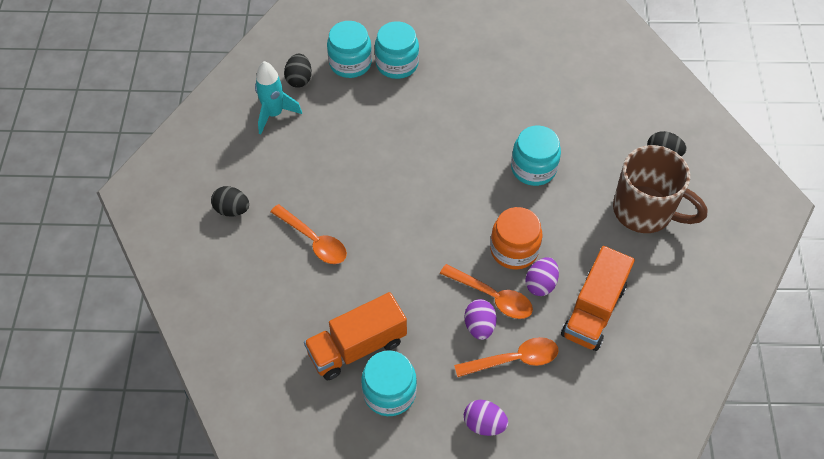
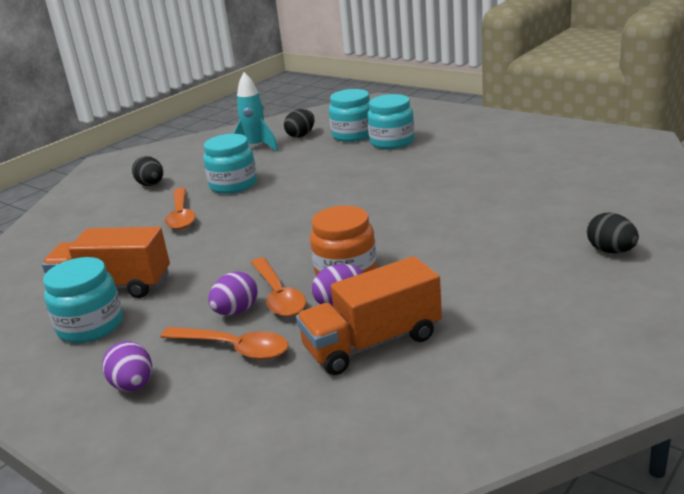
camera: 40 degrees right, 30 degrees down
turquoise jar [511,125,561,186] -> turquoise jar moved to [203,134,257,194]
brown mug [613,145,708,233] -> none

